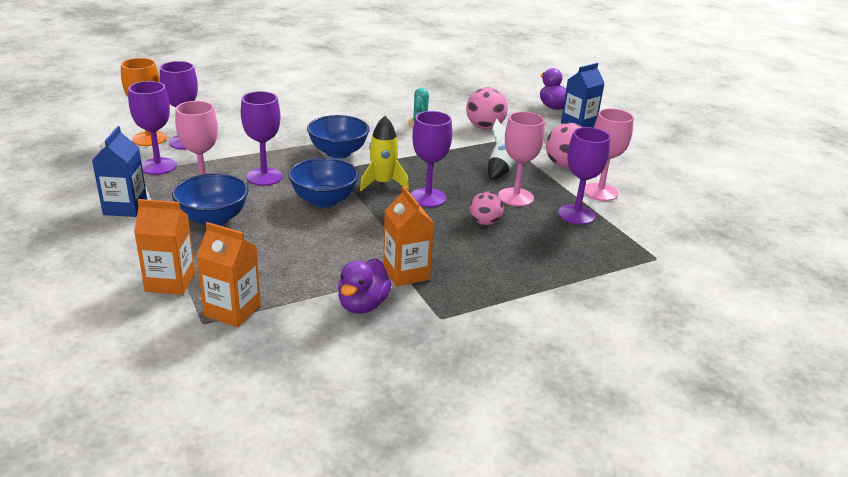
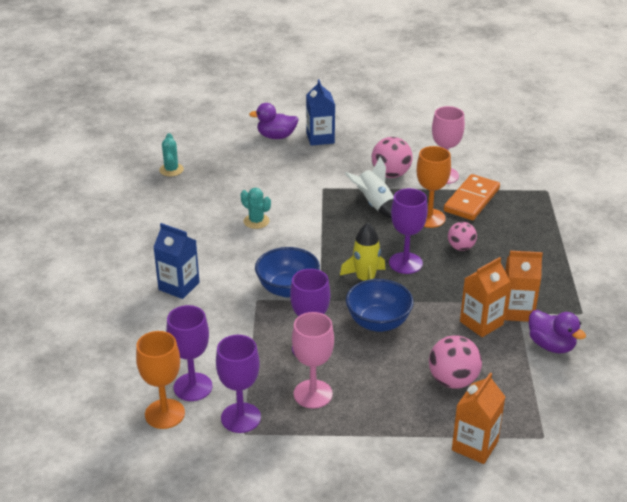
camera: 60 degrees left, 5 degrees up
blue carton [92,126,147,217] -> blue carton moved to [153,223,200,299]
blue bowl [172,173,249,226] -> none
orange carton [196,222,261,327] -> orange carton moved to [460,257,510,337]
pink ball [466,87,508,129] -> pink ball moved to [429,335,482,389]
pink goblet [498,112,545,206] -> orange goblet [417,146,451,228]
purple goblet [558,127,610,225] -> orange domino [444,174,500,220]
none -> turquoise cactus [159,133,184,176]

